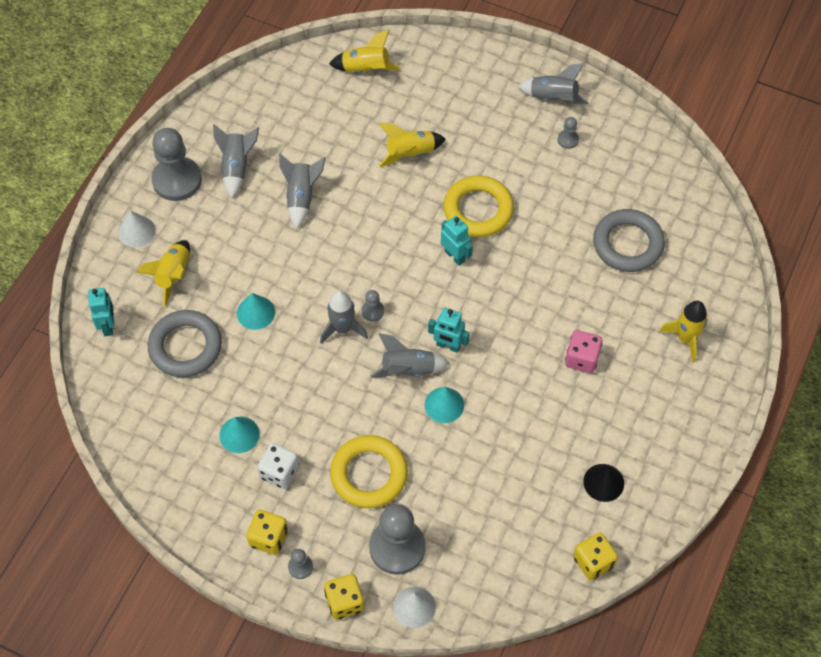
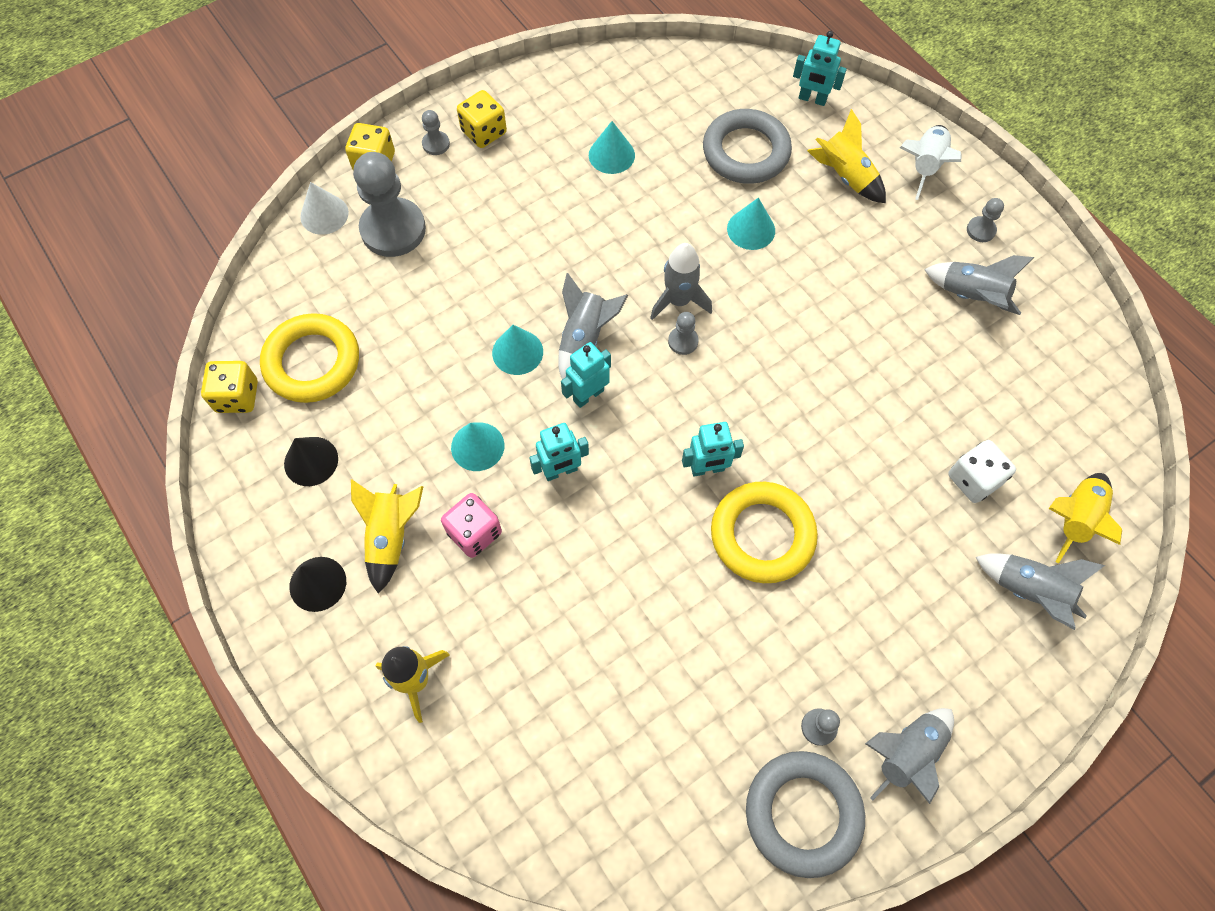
camera: 120 degrees right, 5 degrees up
white cone [118,210,155,248] -> white rocket [900,125,961,200]
grey pawn [152,128,202,201] -> grey pawn [967,198,1004,242], size x0.44
white dice [257,443,299,489] -> white dice moved to [948,440,1016,503]
grey rocket [279,154,325,229] -> grey rocket moved to [976,553,1105,630]
yellow ring [330,435,408,508] -> yellow ring moved to [260,313,359,403]
yellow rocket [379,123,446,167] -> yellow rocket moved to [351,479,424,593]
grey ring [593,209,665,272] -> grey ring moved to [746,751,865,878]
none -> black cone [289,557,346,612]
none -> turquoise cone [451,422,505,471]
none -> turquoise robot [529,423,589,481]

